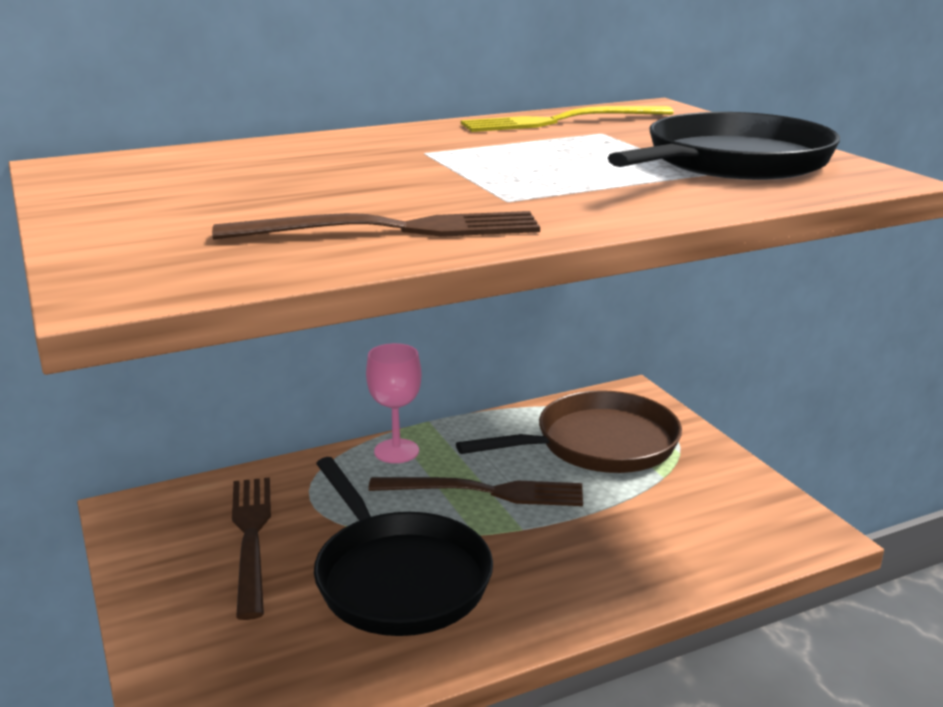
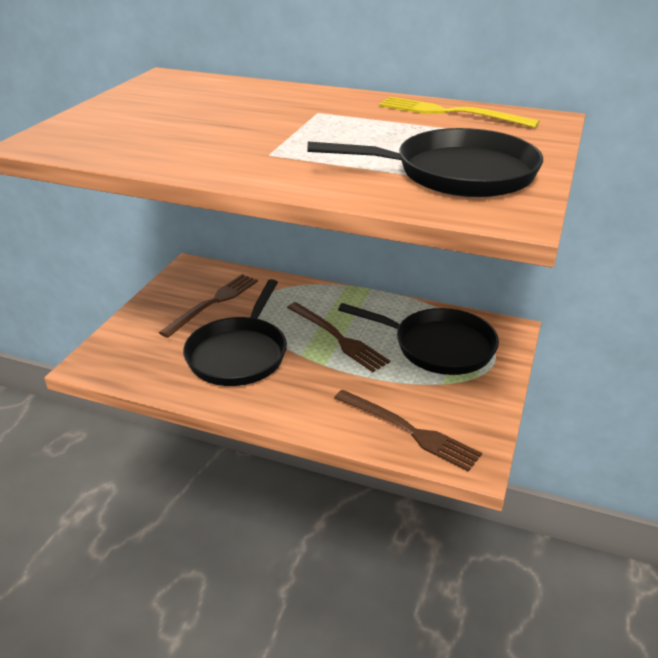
camera: 45 degrees right, 10 degrees up
brown fork [212,211,540,240] -> brown fork moved to [334,389,482,472]
pink goblet [366,343,421,463] -> none
brown pan [456,390,682,473] -> black pan [338,303,499,375]

